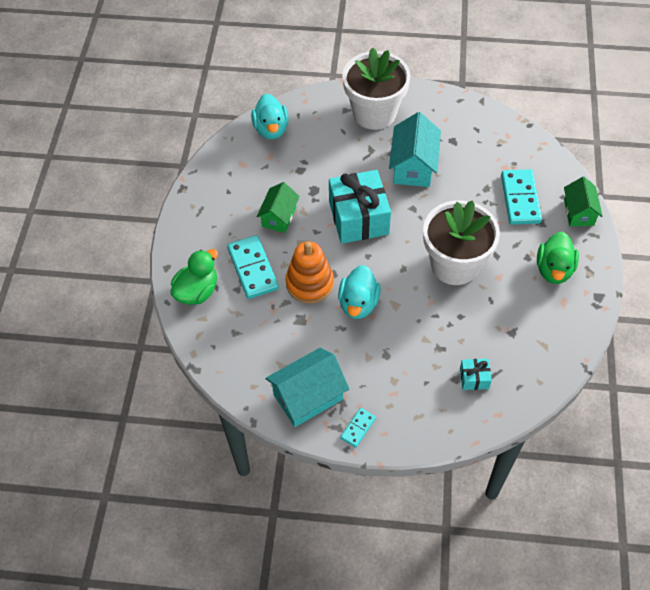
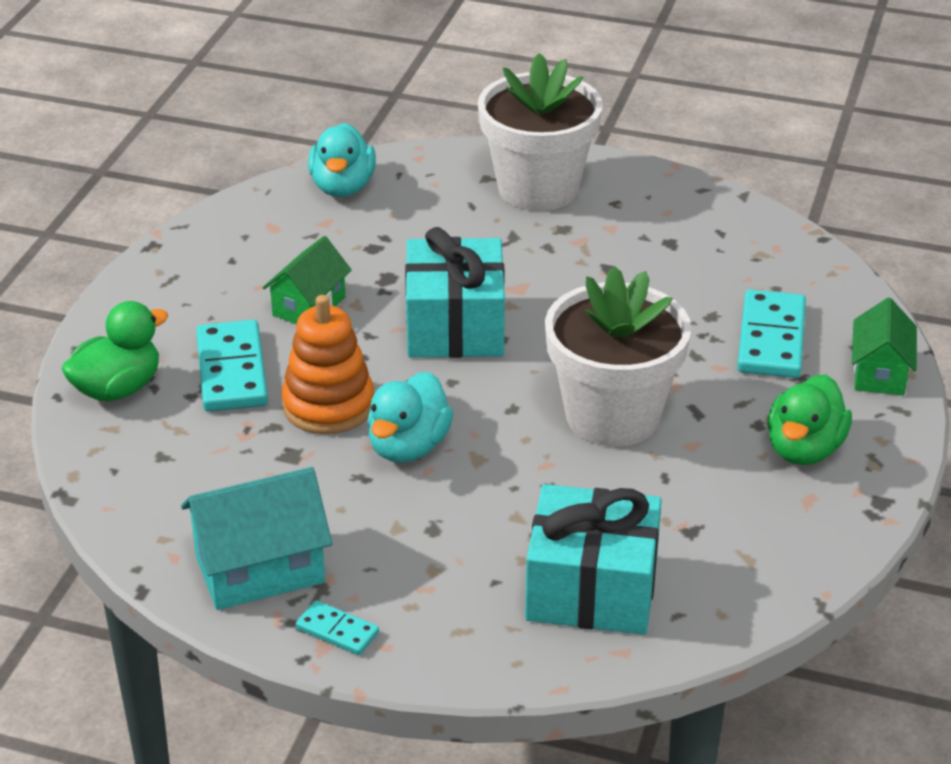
camera: 10 degrees right, 20 degrees down
turquoise domino [340,408,376,448] -> turquoise domino turned 75 degrees clockwise [296,600,379,655]
turquoise house [389,112,441,187] -> none
turquoise gift [460,359,492,390] -> turquoise gift [525,484,662,635], size x2.24

